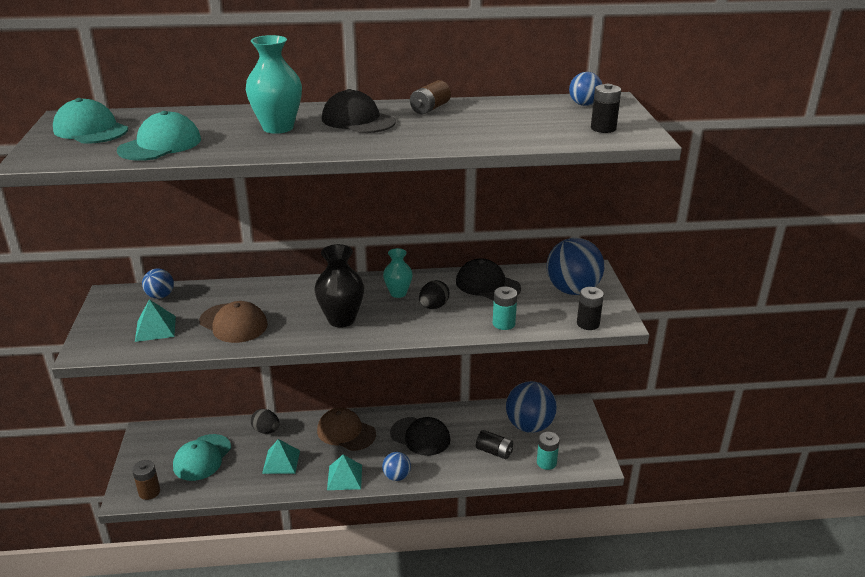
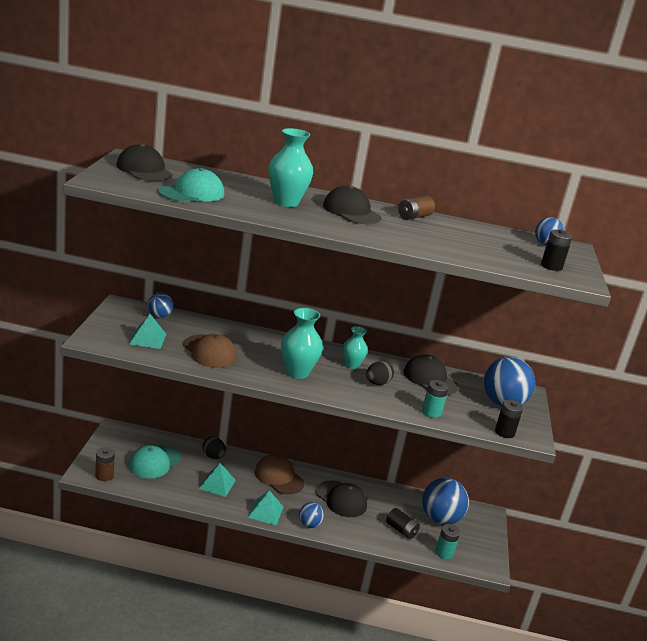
camera: 10 degrees right, 5 degrees down
turquoise cap [53,98,128,144] -> black cap [117,144,172,181]
black vase [315,244,364,328] -> turquoise vase [281,308,323,379]

